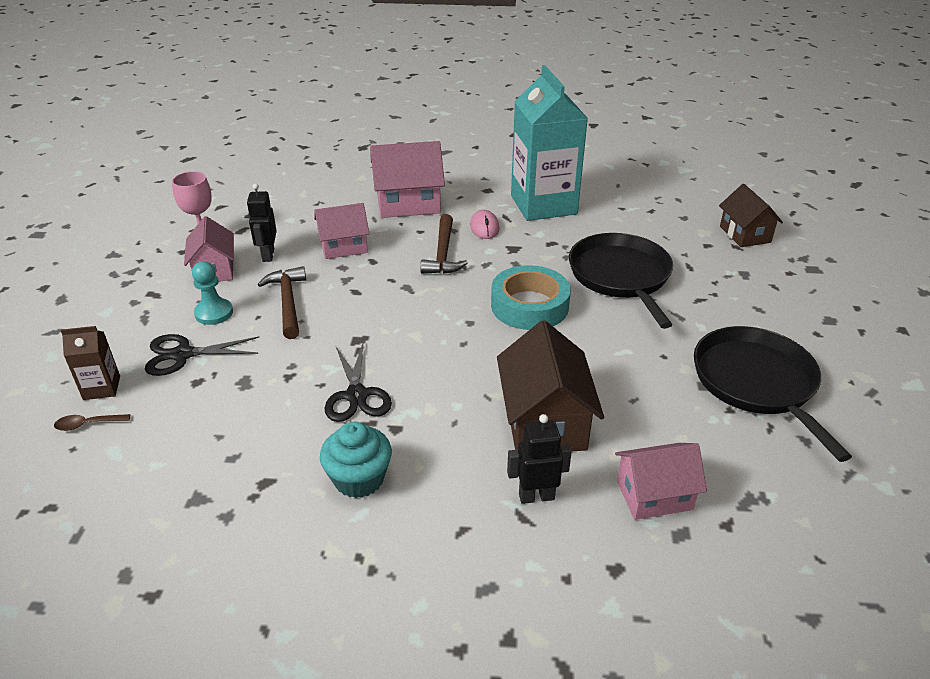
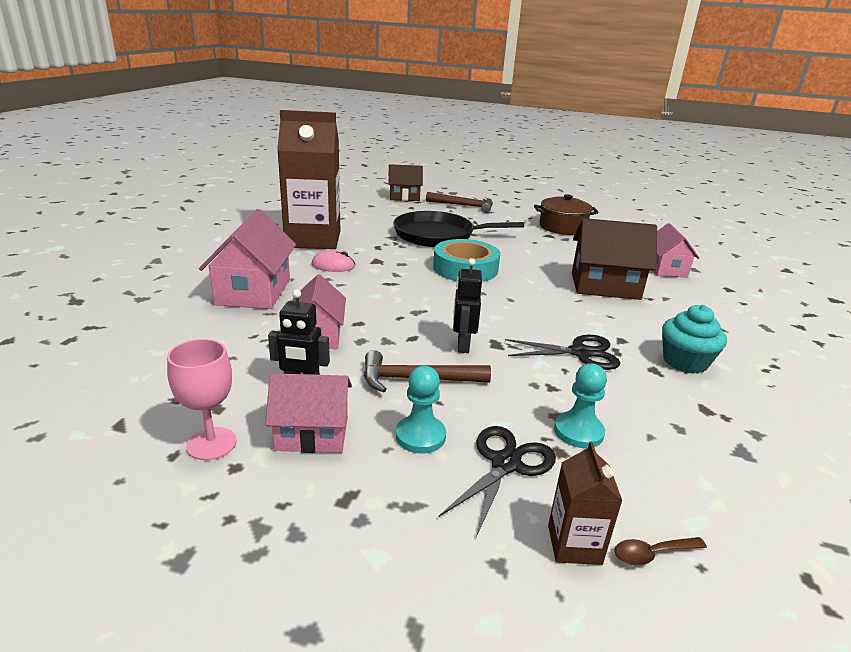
camera: 80 degrees left, 10 degrees down
brown spoon [54,414,130,431] -> brown spoon turned 75 degrees clockwise [614,537,707,565]
black scissors [145,334,259,376] -> black scissors turned 150 degrees counterclockwise [439,426,556,537]
brown hammer [420,214,468,274] -> brown hammer moved to [426,192,493,213]
black robot [507,414,572,504] -> black robot moved to [453,258,482,353]
turquoise carton [511,65,588,221] -> brown carton [277,110,340,249]
black pan [694,326,852,462] -> brown pot [534,194,599,235]
none -> turquoise pawn [554,363,607,448]

